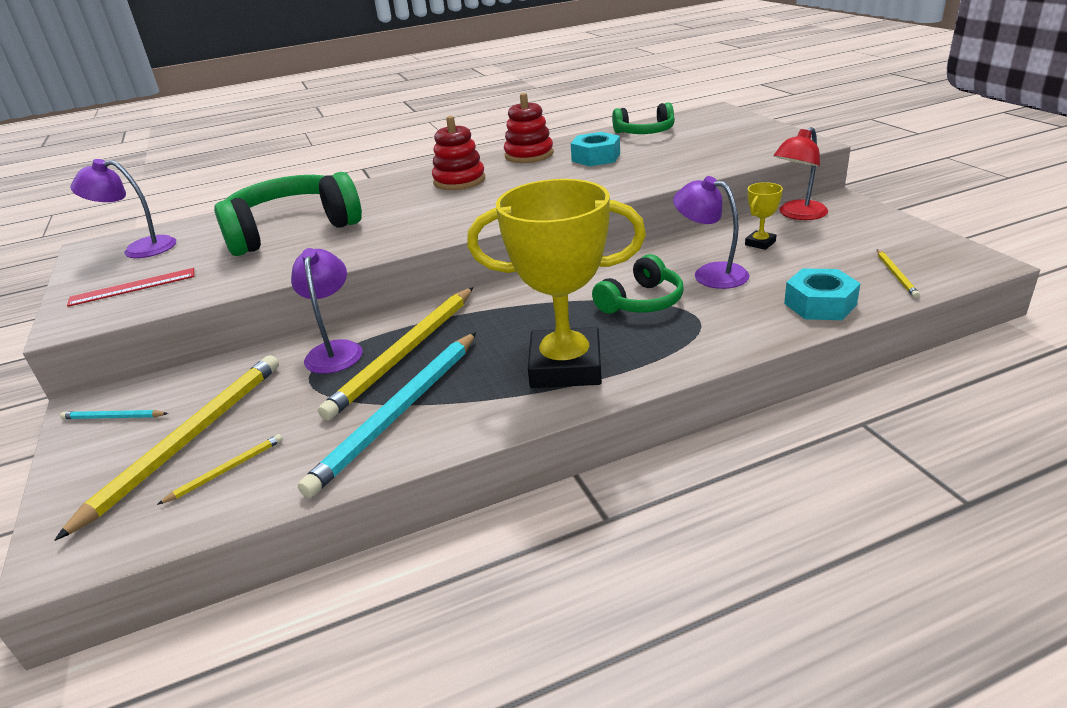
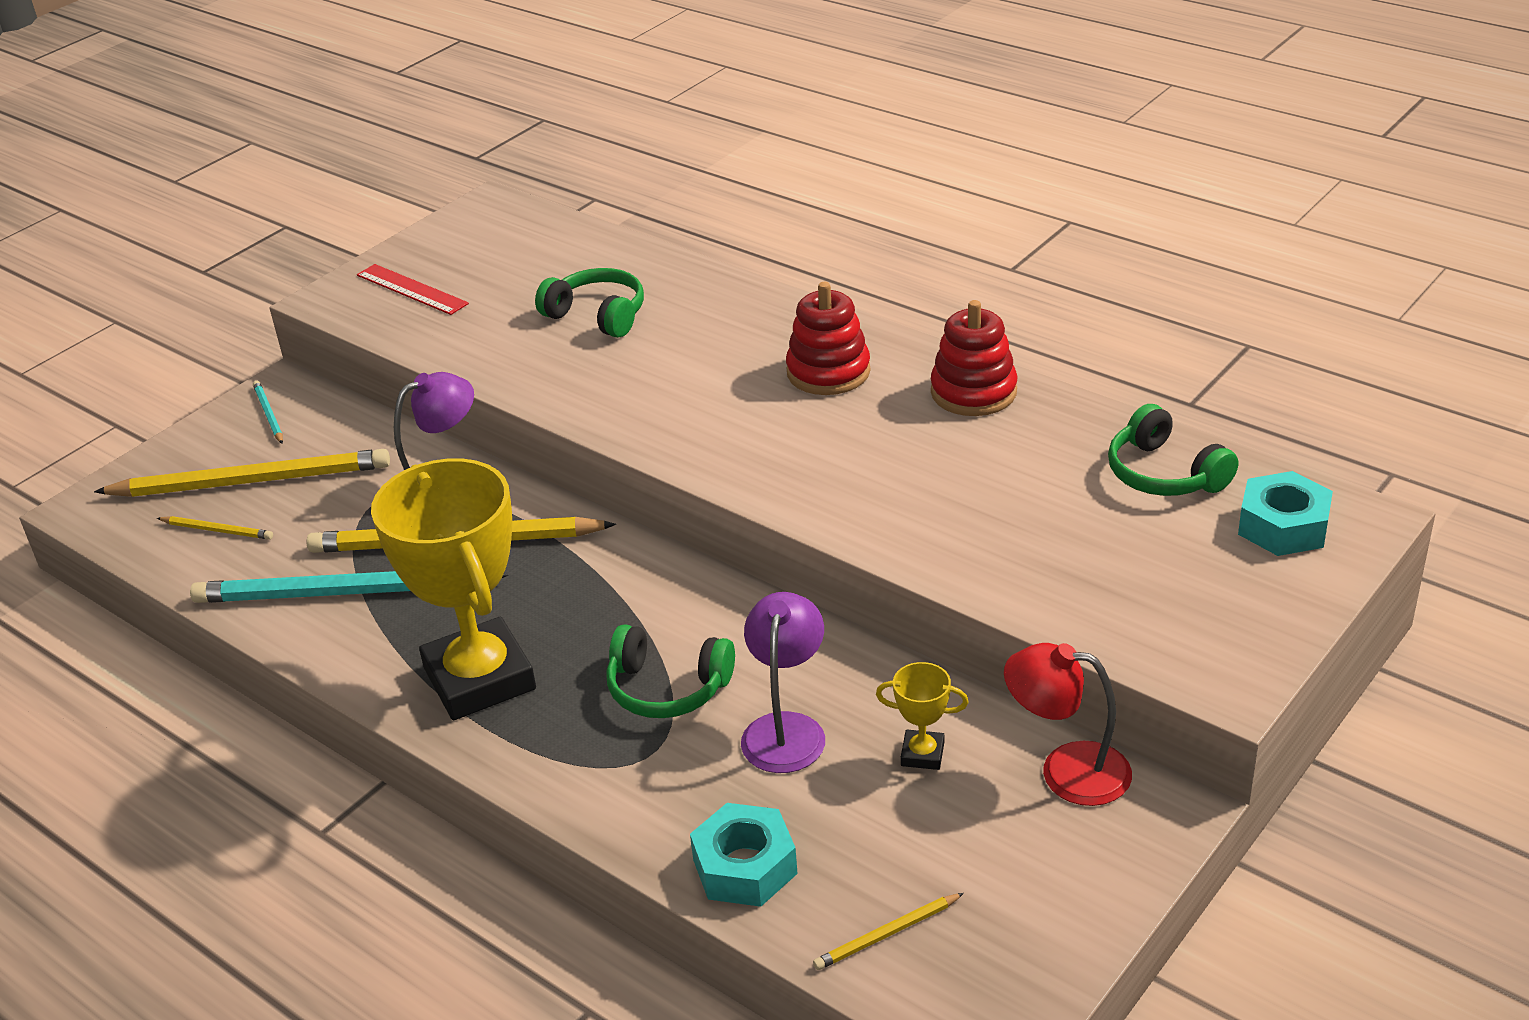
camera: 60 degrees right, 5 degrees up
purple lamp [70,159,176,258] -> none
green headphones [214,172,362,256] -> green headphones [535,268,644,338], size x0.56
turquoise nut [571,132,620,166] -> turquoise nut moved to [1238,471,1333,556]

